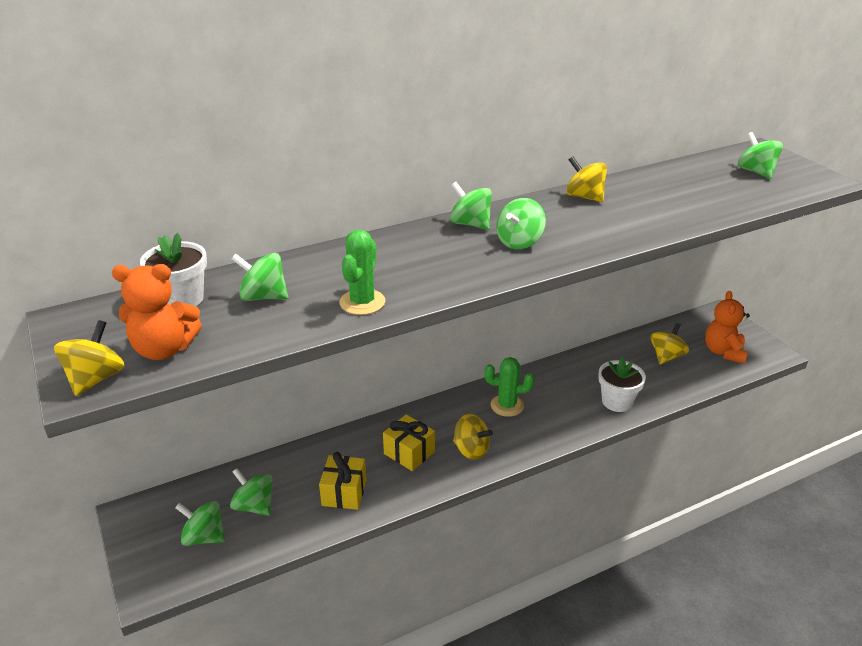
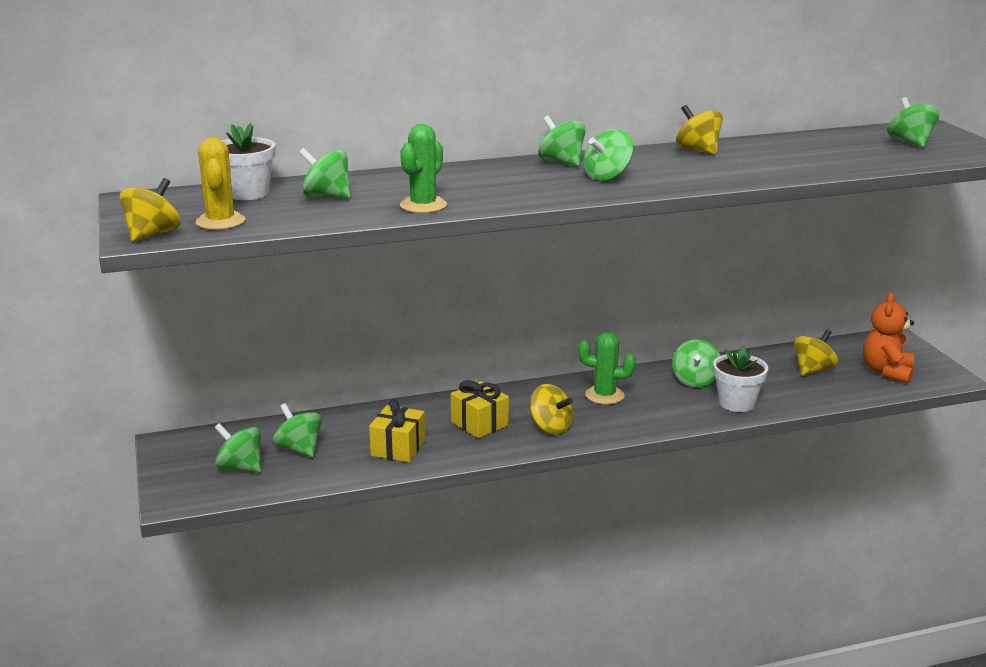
camera: 10 degrees right, 10 degrees down
orange teddy bear [112,264,202,360] -> yellow cactus [195,137,246,230]
none -> green spinning top [672,339,721,387]

